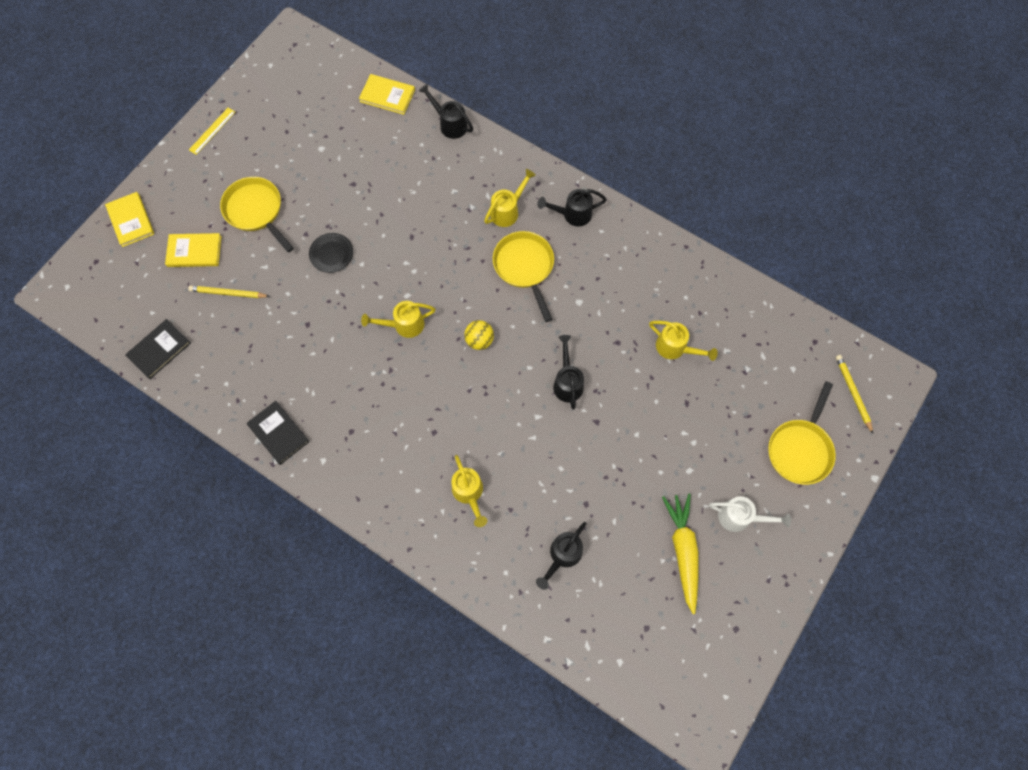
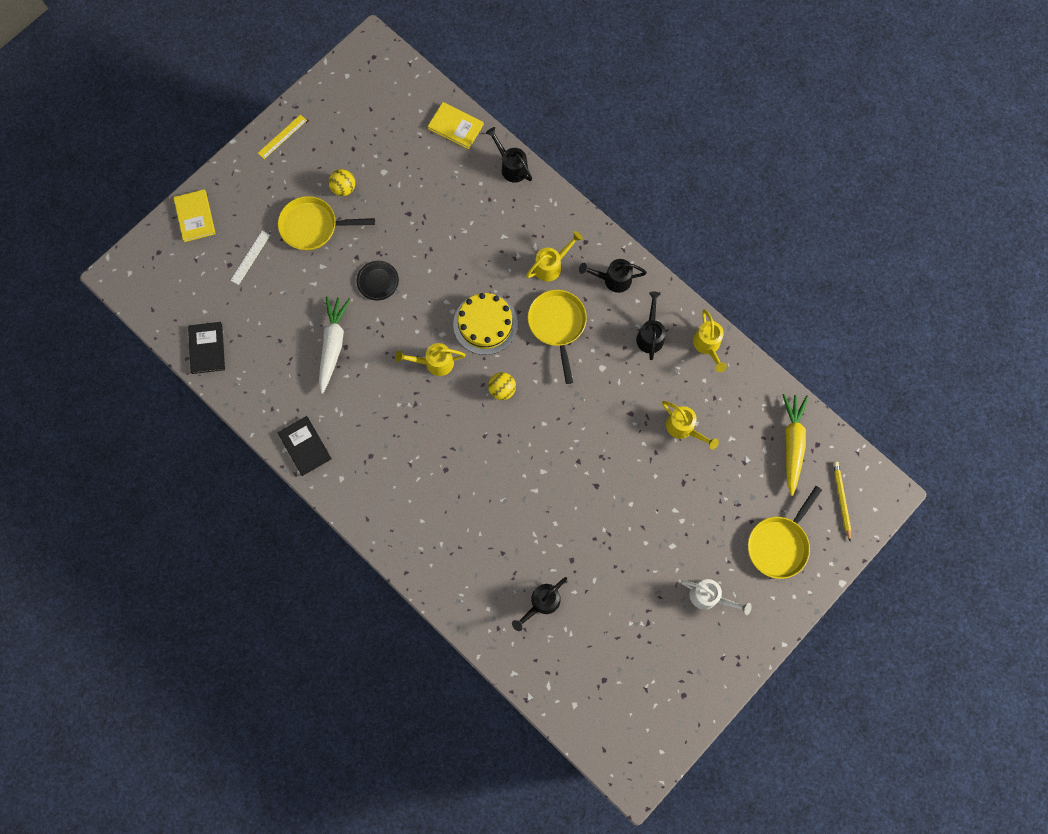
camera: 10 degrees right, 5 degrees up
black book [125,319,191,379] -> black book turned 60 degrees counterclockwise [188,322,225,374]
yellow book [165,233,222,267] -> white ruler [230,231,270,285]
yellow pencil [188,285,270,298] -> none
yellow pan [220,177,294,253] -> yellow pan turned 60 degrees counterclockwise [278,196,375,251]
yellow watering can [452,455,487,527] -> yellow watering can moved to [693,309,727,372]
black watering can [553,335,584,410] -> black watering can moved to [636,292,666,360]
yellow carrot [662,494,699,614] -> yellow carrot moved to [783,394,808,496]
none -> white carrot [319,296,351,394]
none -> yellow ball [328,169,355,196]
none -> yellow cake [453,293,518,355]

